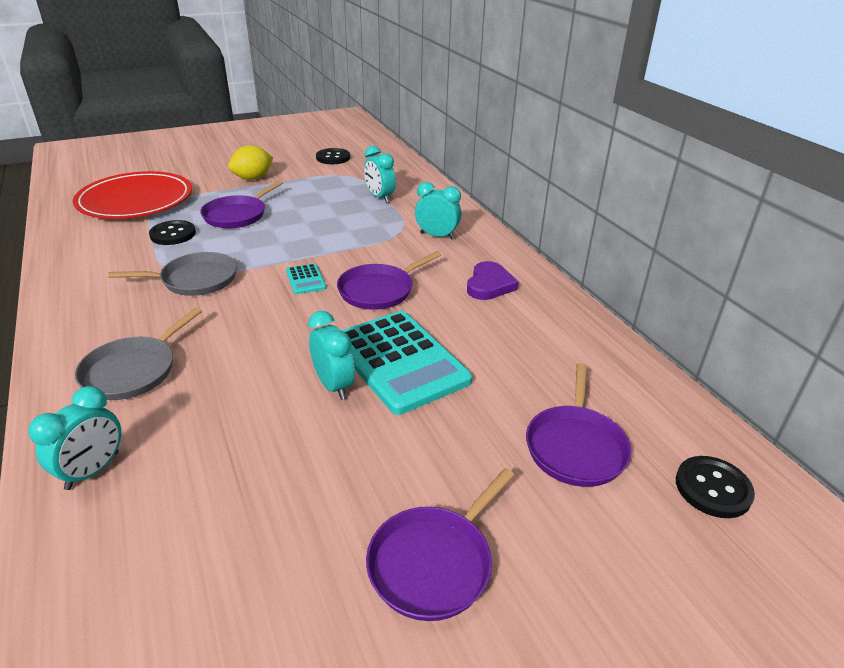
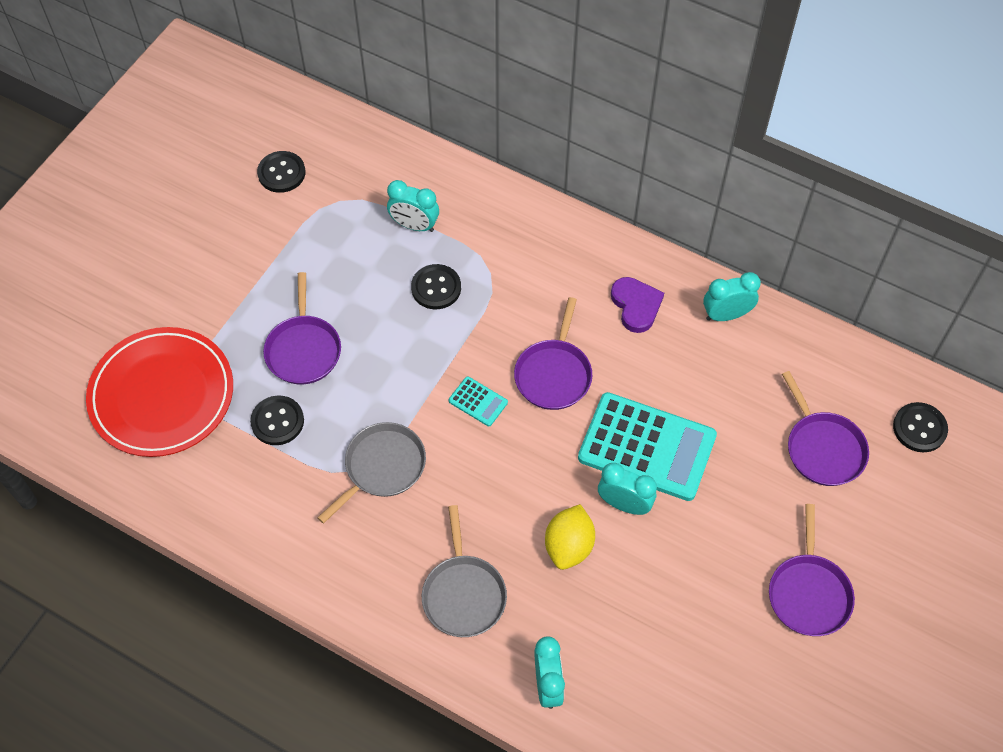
camera: 35 degrees left, 25 degrees up
yellow lemon [228,145,273,180] -> yellow lemon moved to [545,504,595,570]
turquoise clock [415,182,461,239] -> turquoise clock moved to [703,272,761,321]
none -> black button [411,264,461,309]

